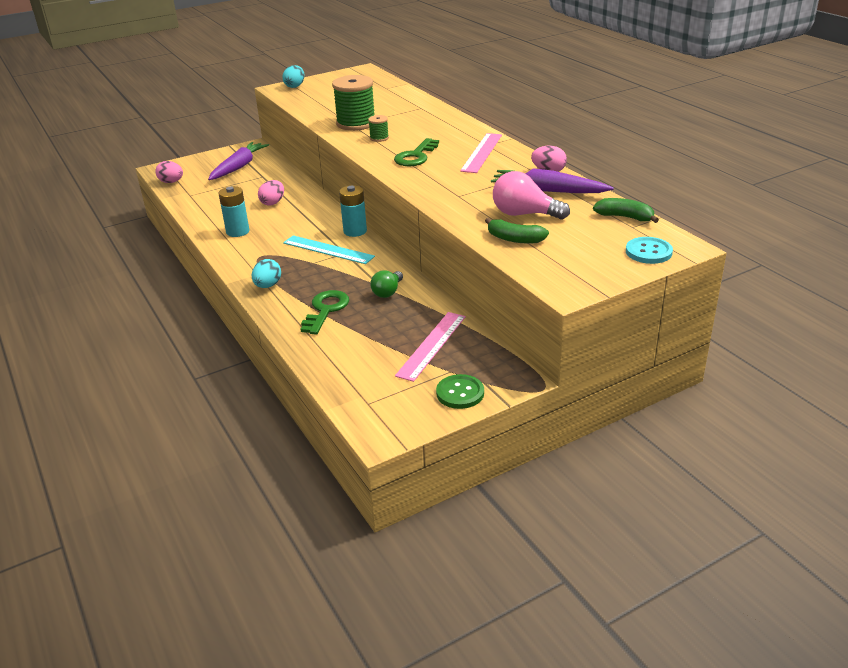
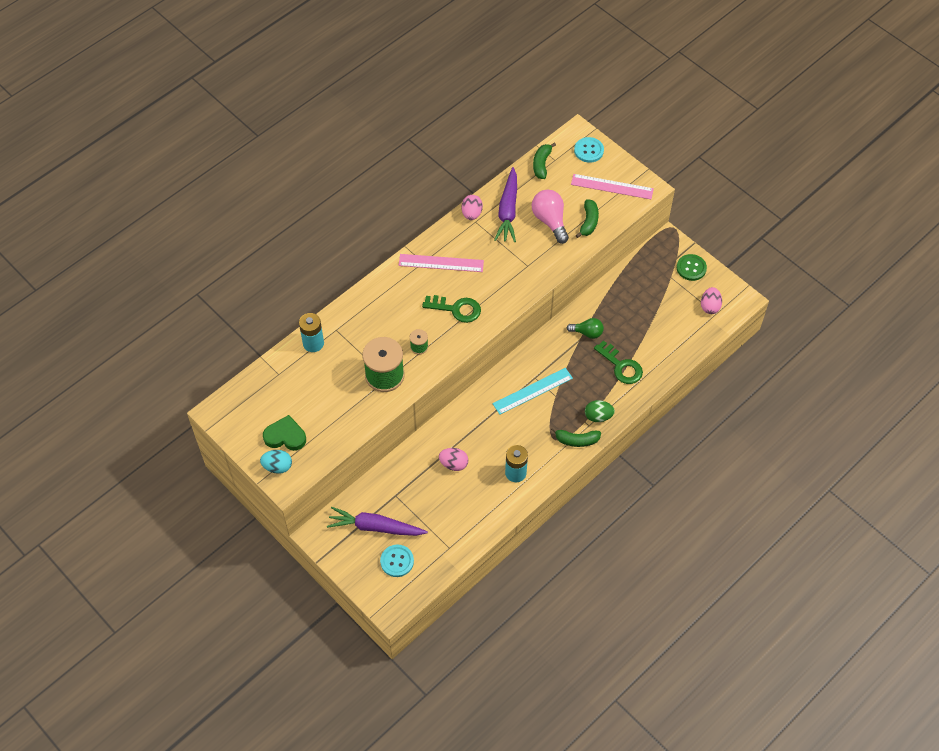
camera: 105 degrees left, 25 degrees up
pink egg [155,161,183,183] -> pink egg moved to [701,287,722,314]
turquoise egg [252,259,281,288] -> green egg [585,400,615,422]
turquoise ruler [283,235,375,264] -> turquoise ruler turned 45 degrees clockwise [493,368,573,415]
green key [300,290,349,335] -> green key turned 135 degrees counterclockwise [594,340,643,384]
turquoise battery [339,185,367,237] -> turquoise battery moved to [299,313,324,352]
pink ruler [395,312,466,382] -> pink ruler moved to [571,174,654,199]
pink light bulb [493,171,570,220] -> pink light bulb turned 150 degrees clockwise [532,190,569,244]
none -> green heart [263,415,306,451]
none -> turquoise button [380,545,414,577]
none -> green banana [551,427,601,447]

